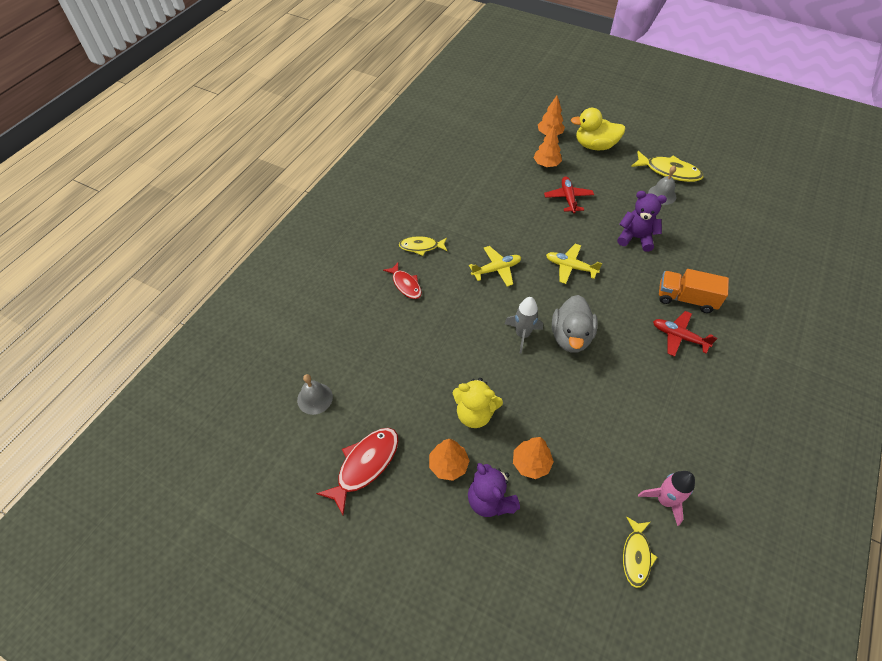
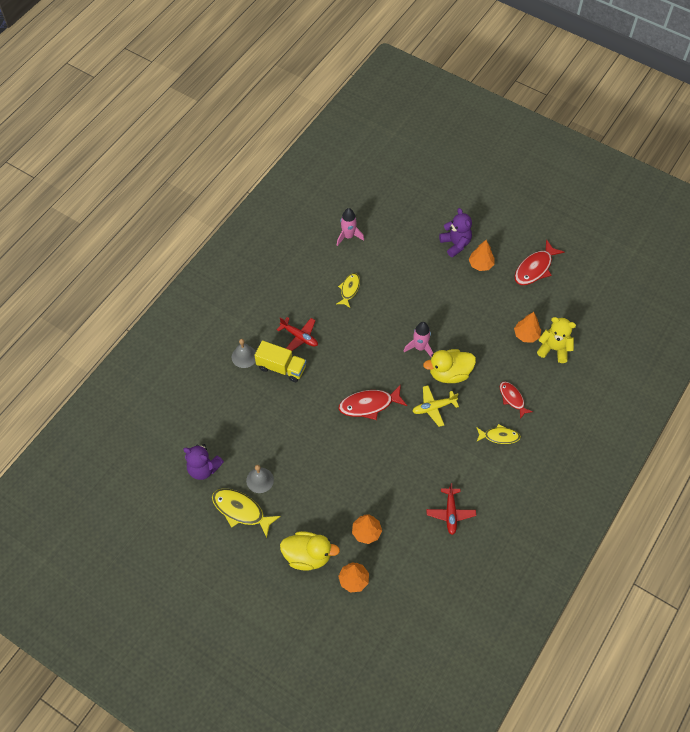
camera: 175 degrees left, 5 degrees up
grey bell [297,374,333,415] -> grey bell moved to [232,339,256,368]
yellow teddy bear [452,378,503,428] -> yellow teddy bear moved to [537,317,576,363]
grey rocket [505,297,543,354] -> pink rocket [404,322,433,357]
orange tree [513,437,554,479] -> orange tree moved to [514,312,541,343]
red plane [544,176,594,213] -> red plane moved to [427,483,476,535]
yellow plane [546,244,602,284] -> red fish [339,385,407,420]
grey duck [552,295,598,353] -> none
purple teddy bear [617,191,667,252] -> purple teddy bear moved to [183,444,224,480]
yellow fish [623,516,657,588] -> yellow fish moved to [337,273,360,308]
orange truck [659,269,729,313] -> yellow truck [254,341,306,382]
none -> yellow duck [423,349,476,383]

